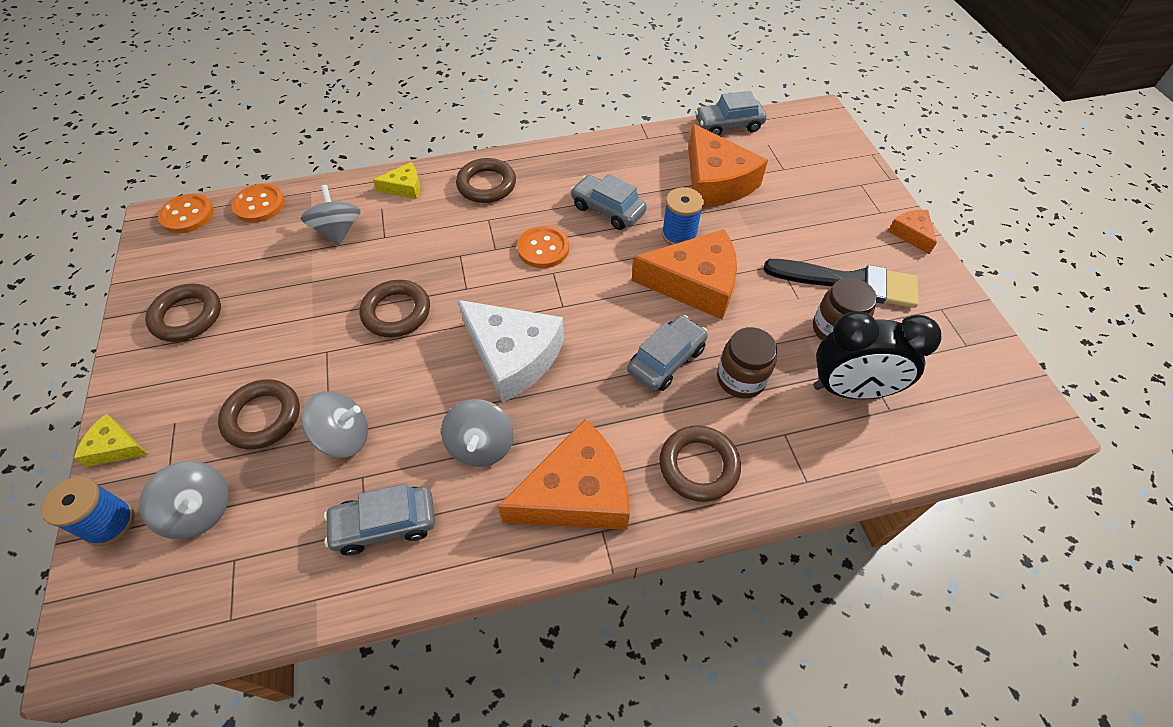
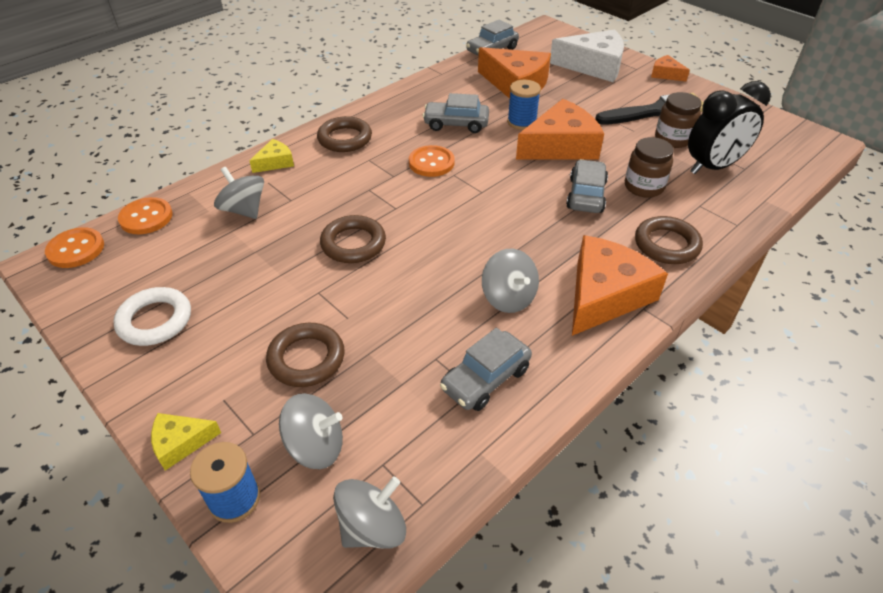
camera: 30 degrees left, 10 degrees down
brown ring [145,284,221,342] -> white ring [113,287,191,346]
grey spinning top [301,391,368,458] -> grey spinning top moved to [333,477,406,549]
white cheese [458,300,564,403] -> white cheese moved to [550,29,624,82]

